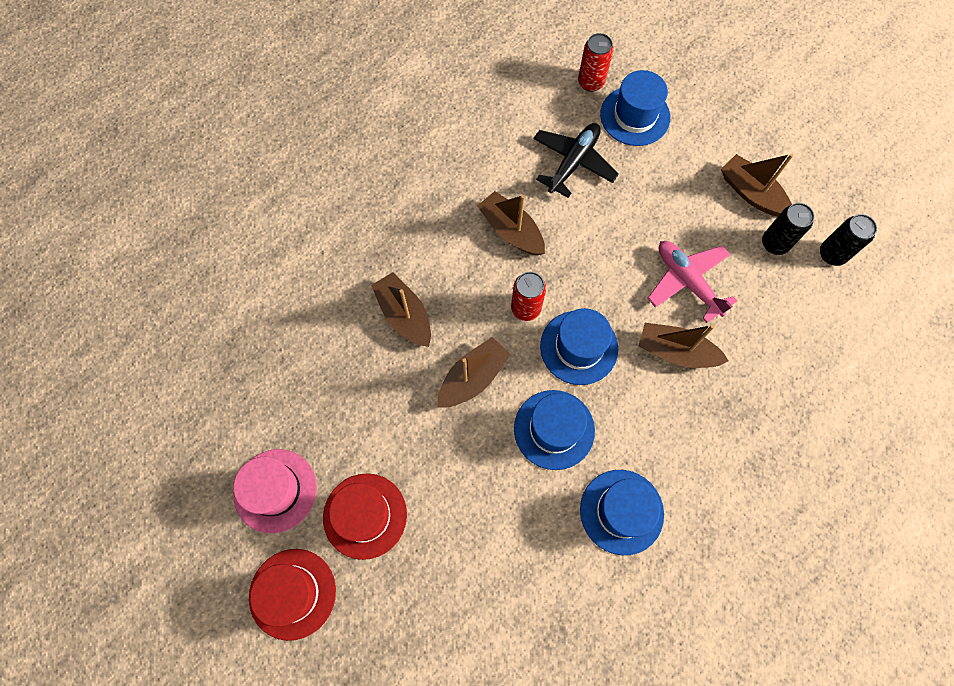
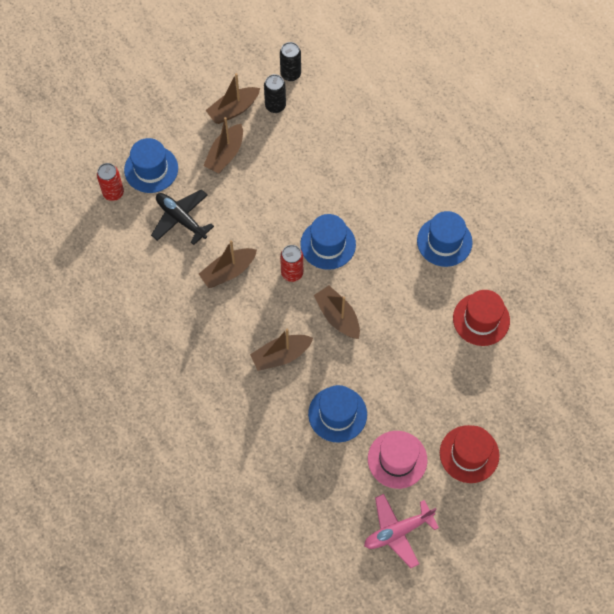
camera: 80 degrees left, 5 degrees down
red hat [323,473,407,560] -> red hat moved to [453,290,510,346]
blue hat [514,390,595,470] -> blue hat moved to [308,385,367,443]
brown boat [639,323,729,368] -> brown boat moved to [203,117,243,173]
pink plane [648,241,737,323] -> pink plane moved to [364,494,439,568]

